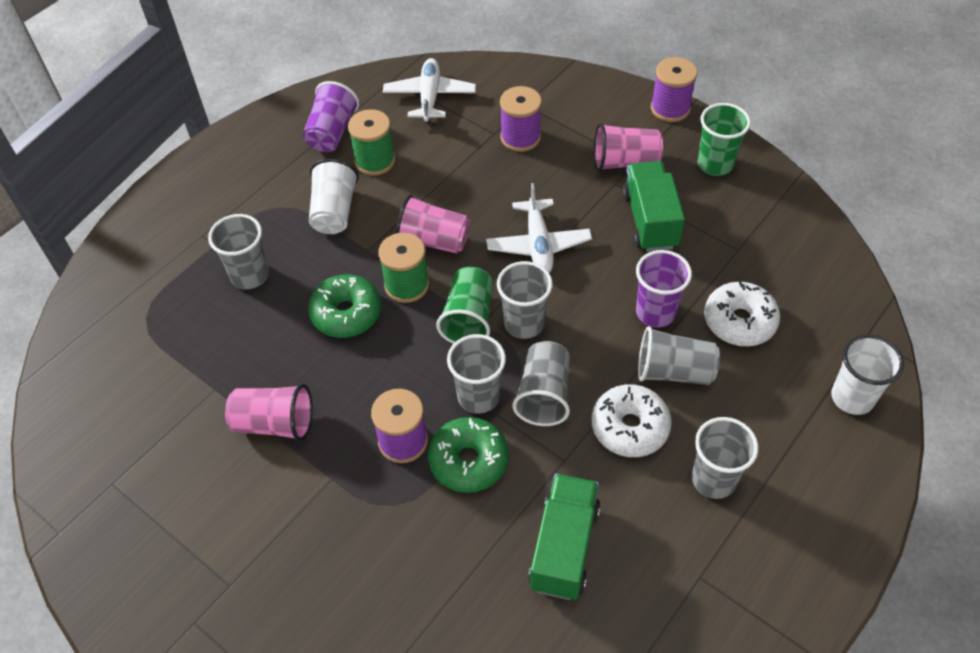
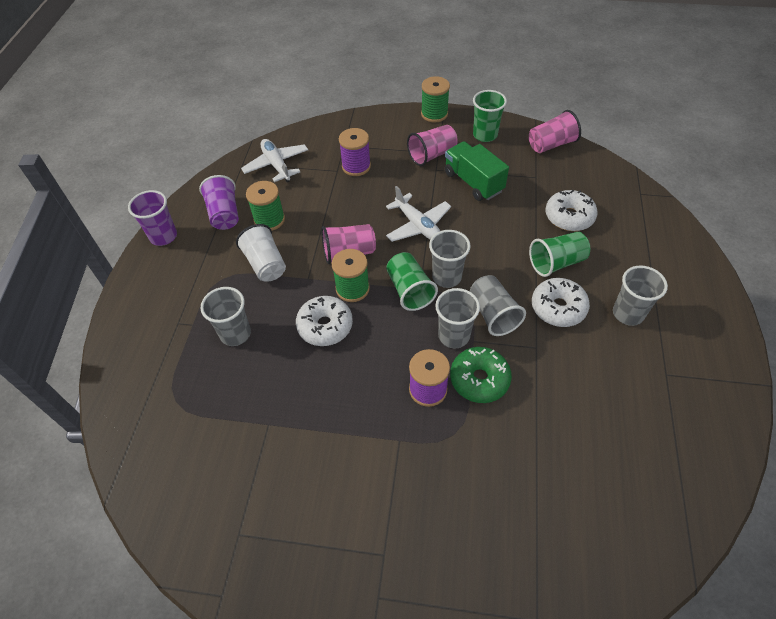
camera: 30 degrees left, 0 degrees up
pink cup [225,384,313,441] -> pink cup moved to [529,110,581,153]
green donut [308,274,381,338] -> white donut [296,296,353,346]
green truck [528,474,600,600] -> none
purple cup [636,250,692,328] -> purple cup moved to [128,190,177,246]
grey cup [638,326,720,385] -> green cup [529,232,590,277]
purple spool [651,57,697,122] -> green spool [421,76,450,122]
white cup [831,335,904,415] -> none

